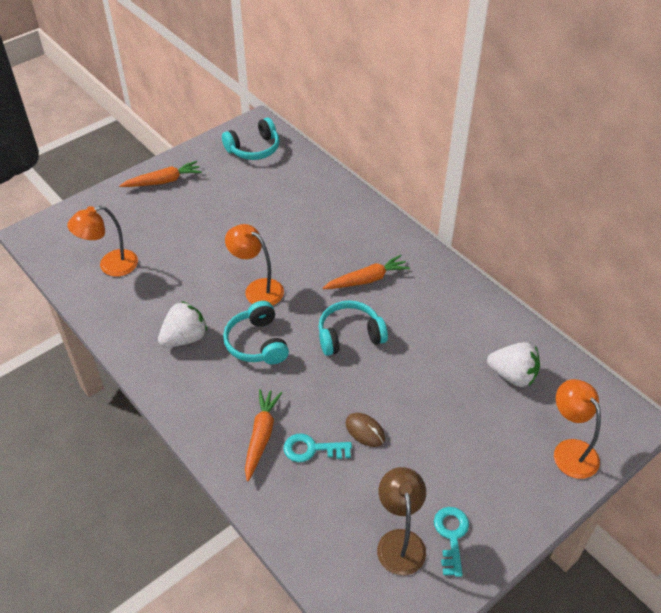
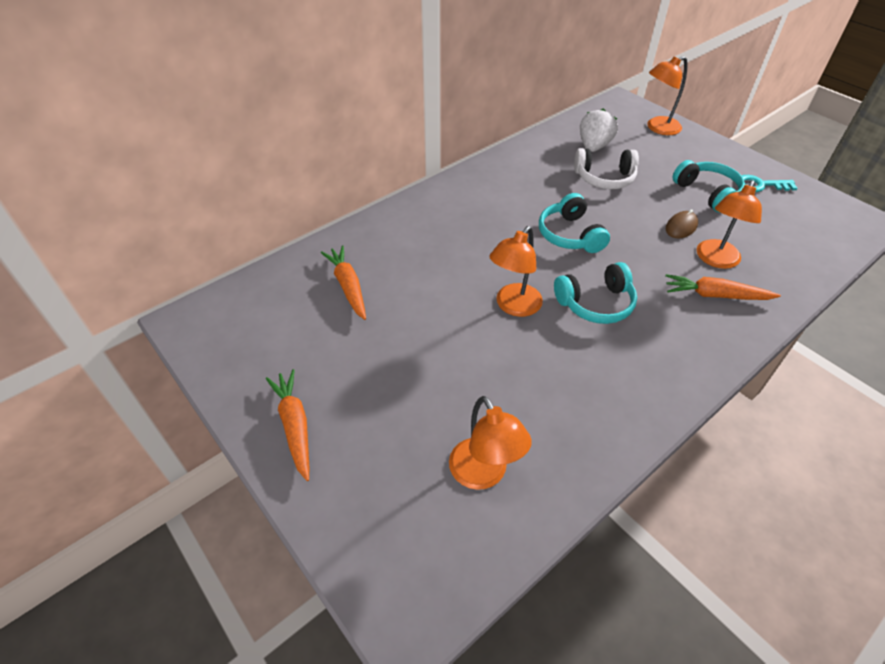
camera: 90 degrees left, 0 degrees up
white strawberry [158,301,207,347] -> none
turquoise headphones [222,118,279,160] -> turquoise headphones moved to [673,160,745,212]
turquoise key [283,433,352,462] -> orange lamp [697,180,762,269]
orange carrot [323,255,410,289] -> orange carrot moved to [321,246,366,320]
brown lamp [377,467,426,575] -> none
none -> white headphones [574,148,639,189]

